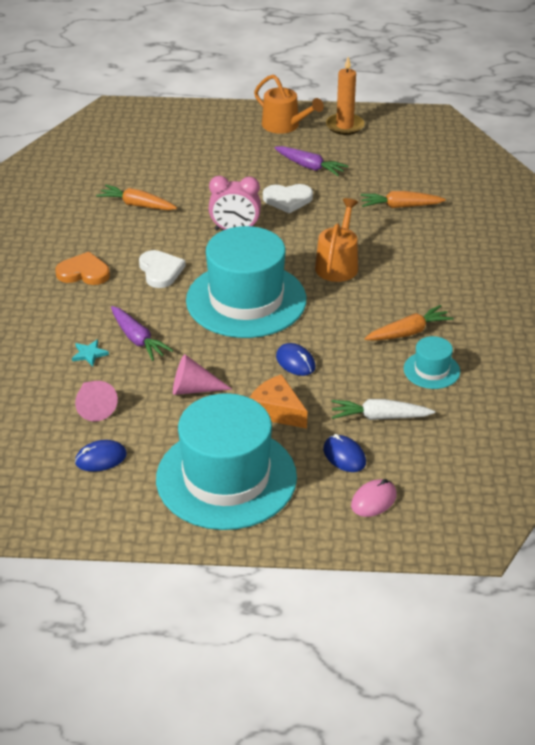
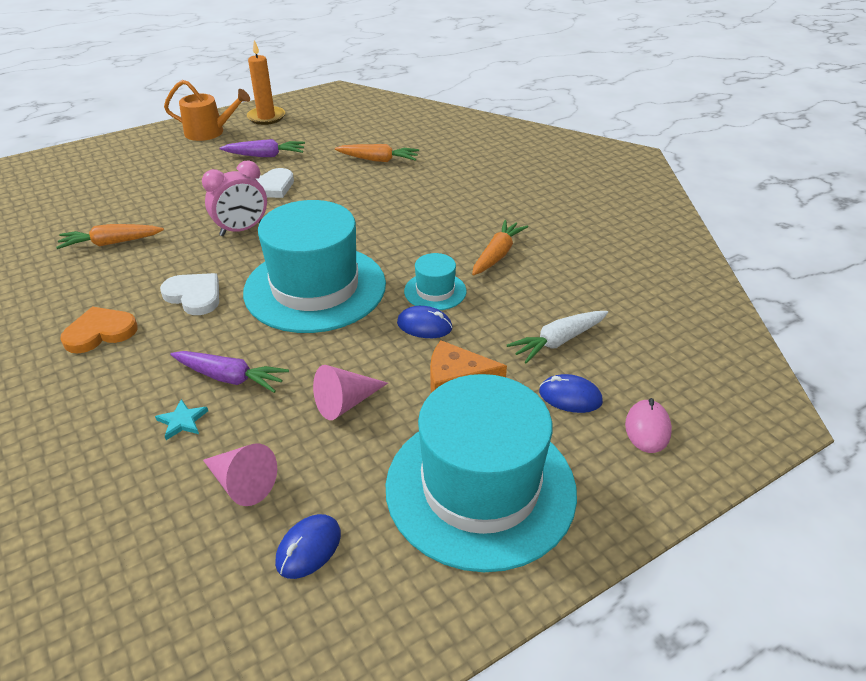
camera: 35 degrees left, 0 degrees up
orange watering can [315,198,358,282] -> none
orange carrot [360,191,446,208] -> orange carrot turned 135 degrees counterclockwise [335,144,419,162]
turquoise hat [404,336,460,389] -> turquoise hat moved to [404,253,467,310]

